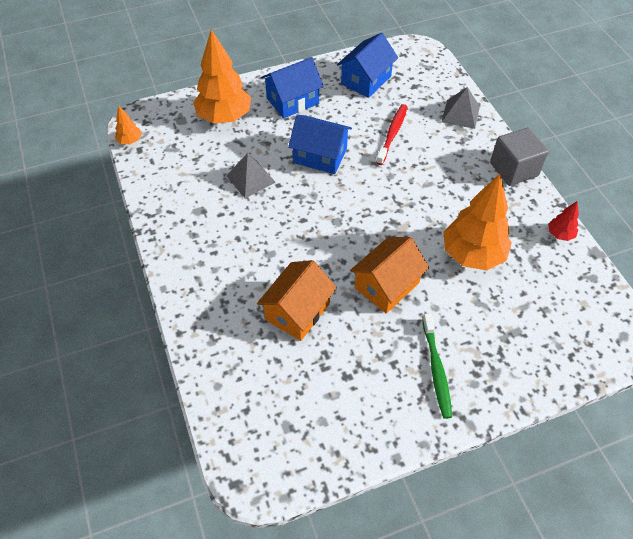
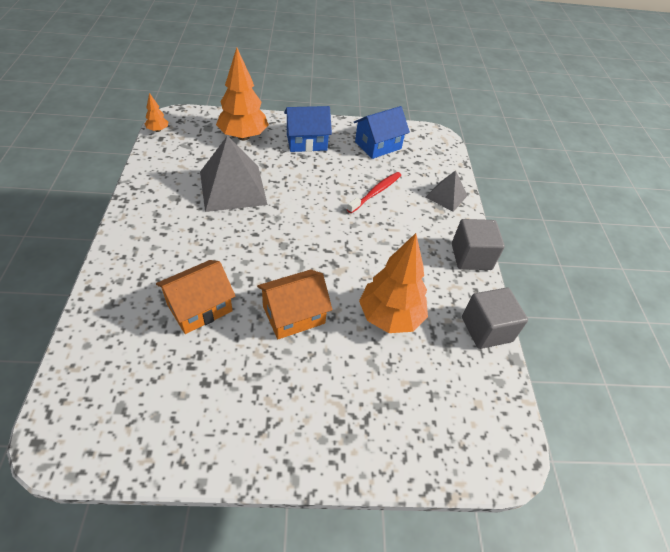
camera: 15 degrees right, 5 degrees down
grey pyramid [226,153,276,198] -> grey pyramid [200,135,268,212], size x1.82
blue house [288,115,352,174] -> none
green toothbrush [422,313,452,419] -> none
red tree [548,201,579,241] -> grey cube [462,288,528,349]

